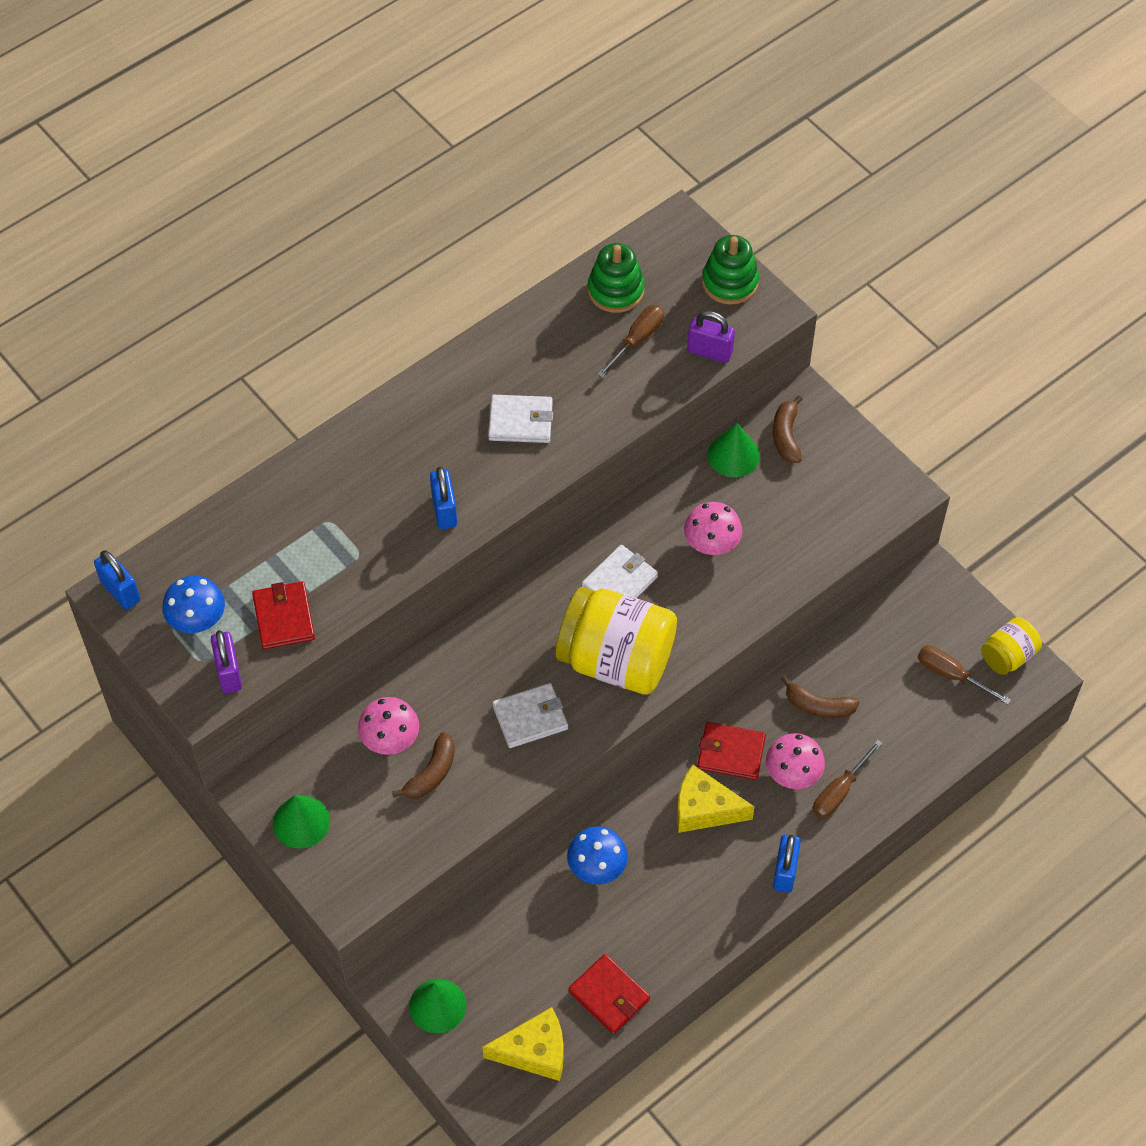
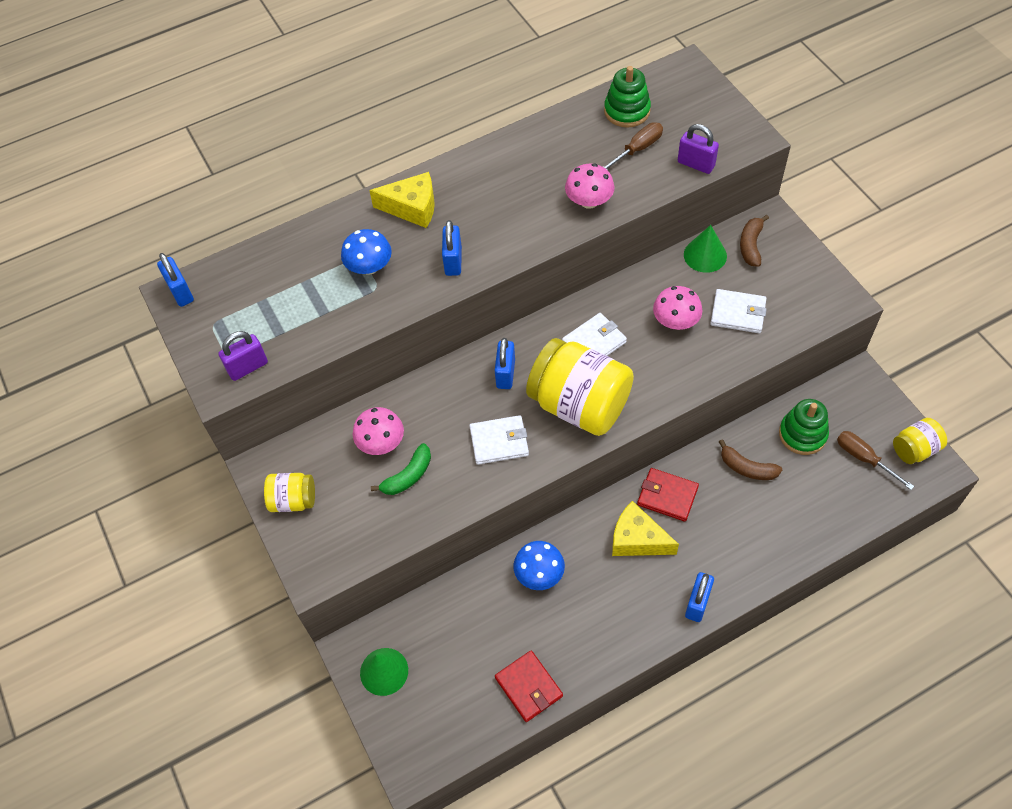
camera: 15 degrees right, 0 degrees up
blue mushroom [162,576,225,633] -> blue mushroom moved to [341,229,392,275]
purple padlock [211,630,242,693] -> purple padlock turned 60 degrees clockwise [218,331,268,381]
red wallet [252,581,315,649] -> none
green cone [273,795,330,849] -> yellow jar [264,473,315,512]
brown banana [392,732,455,799] -> green banana [371,443,431,495]
yellow cheese [482,1007,564,1081] -> yellow cheese moved to [369,172,435,228]
white wallet [488,395,553,443] -> white wallet moved to [710,289,767,333]
green stacking toy [702,235,759,305] -> green stacking toy moved to [779,399,829,455]
pink mushroom [766,733,825,789] -> pink mushroom moved to [565,163,615,209]
brown screwdriver [813,740,883,818] -> none
none -> blue padlock [495,338,515,389]

